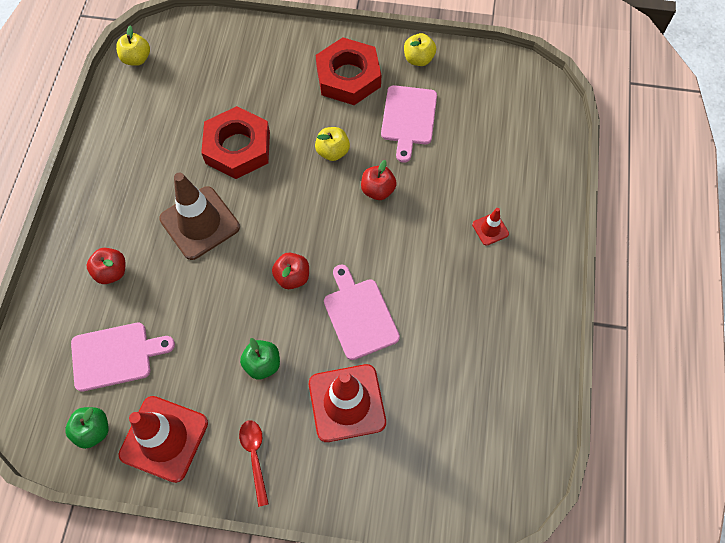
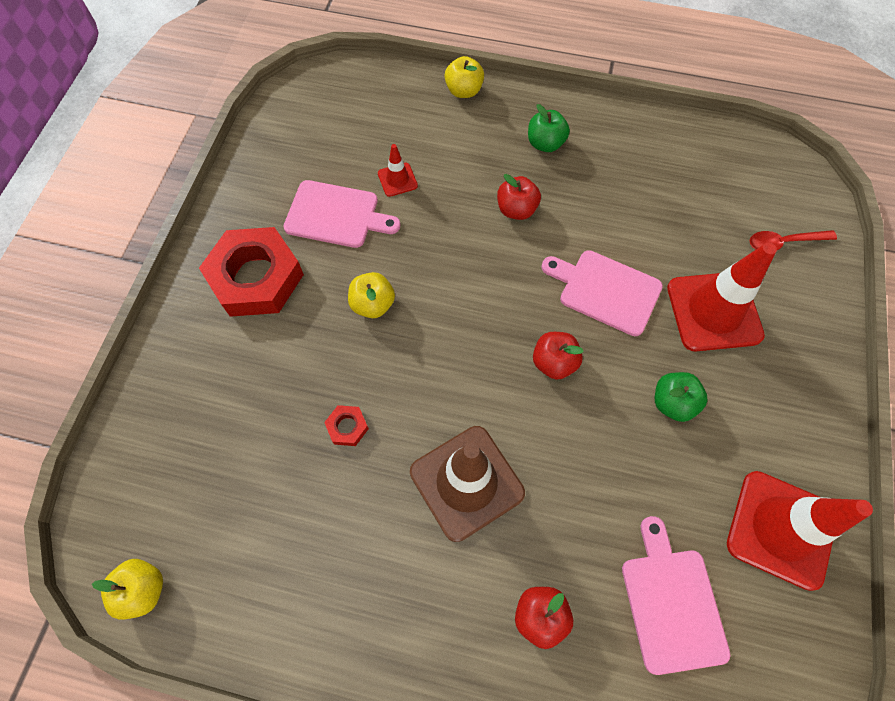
camera: 85 degrees left, 0 degrees up
green apple [65,407,109,449] -> green apple moved to [528,104,570,152]
red nut [201,106,270,179] -> red nut [324,405,369,446], size x0.41
red spoon [239,420,269,507] -> red spoon moved to [749,230,837,250]
pink cutting board [324,264,400,360] -> pink cutting board turned 45 degrees clockwise [541,250,663,336]
red apple [361,160,397,200] -> red apple moved to [497,174,541,220]
yellow apple [404,33,436,66] -> yellow apple moved to [445,56,484,98]
red traffic cone [472,208,509,246] -> red traffic cone moved to [378,144,418,197]

